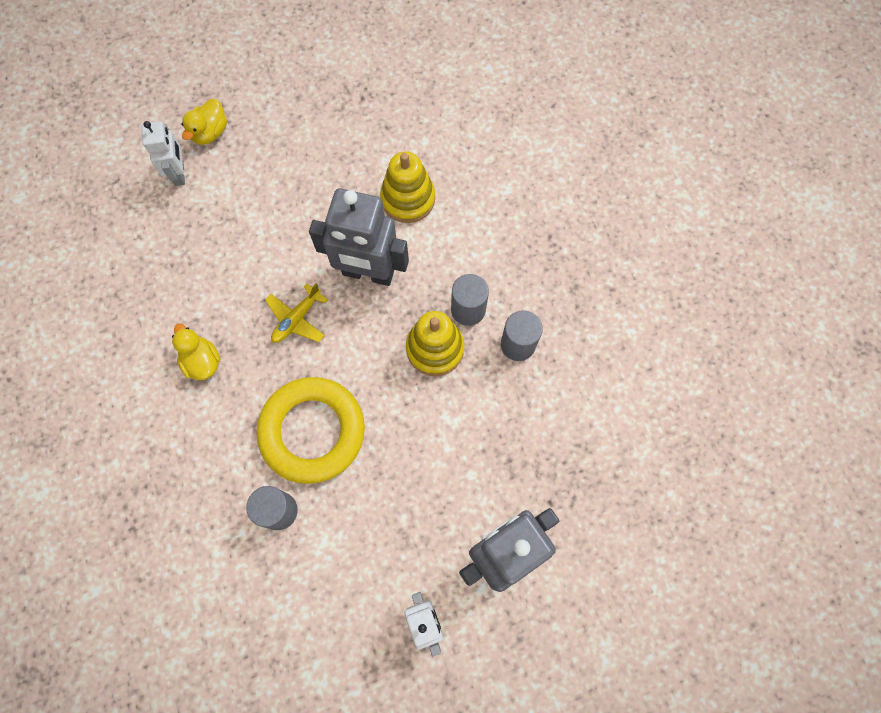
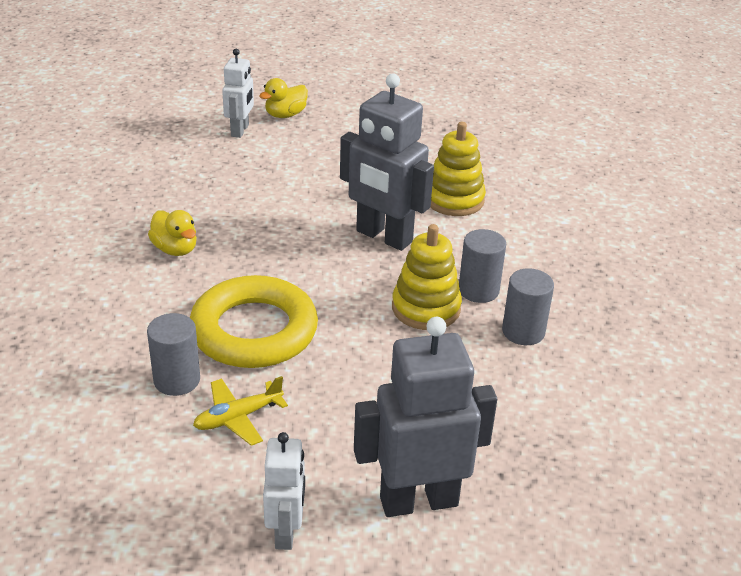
camera: 20 degrees right, 35 degrees down
yellow duck [172,323,221,380] -> yellow duck turned 150 degrees clockwise [148,210,197,256]
yellow plane [265,283,328,343] -> yellow plane moved to [193,376,288,446]

